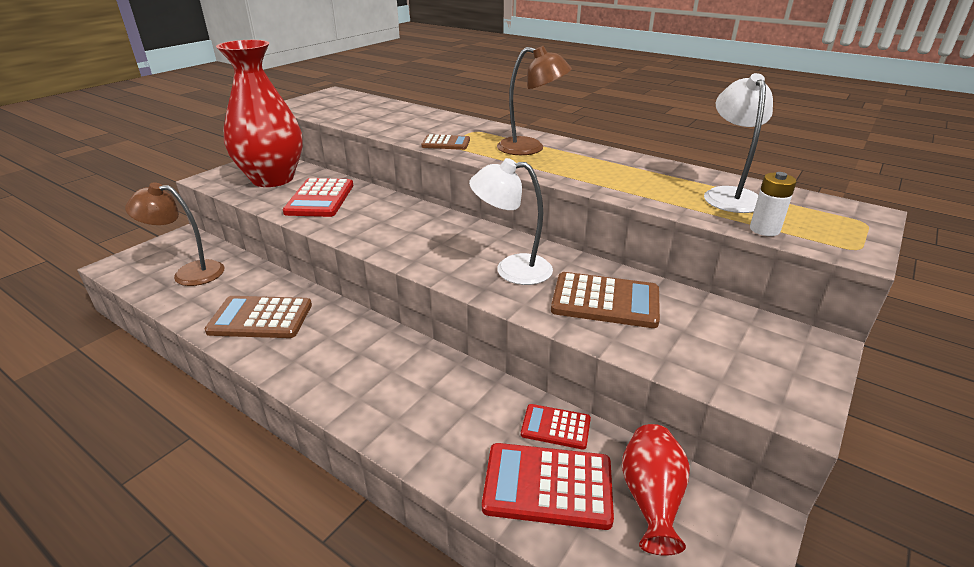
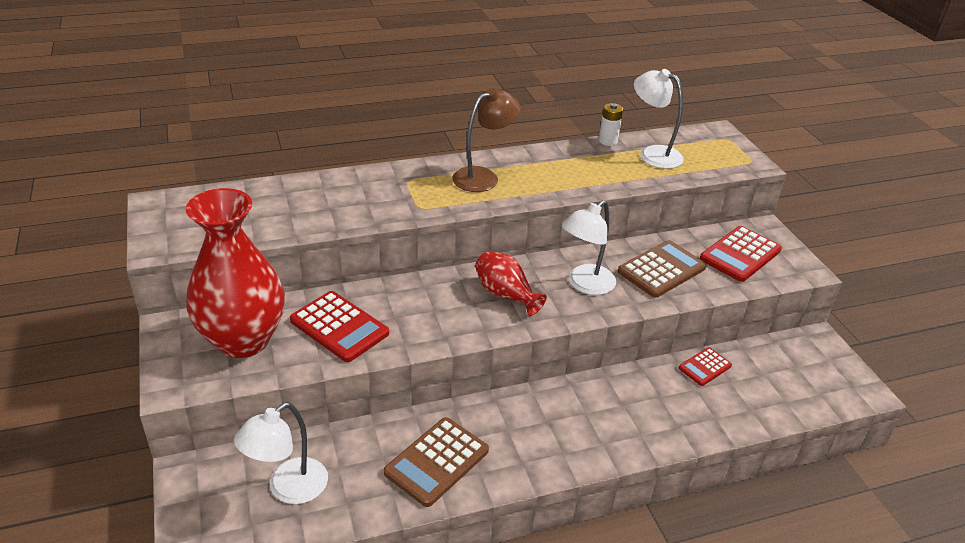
camera: 55 degrees left, 5 degrees up
brown lamp [125,182,224,286] -> white lamp [234,402,328,504]
brown calculator [421,134,470,150] -> none
red calculator [482,443,614,530] -> red calculator moved to [700,226,782,282]
red vase [622,424,690,556] -> red vase moved to [475,251,547,316]
white battery [750,172,797,236] -> white battery moved to [599,103,623,146]

